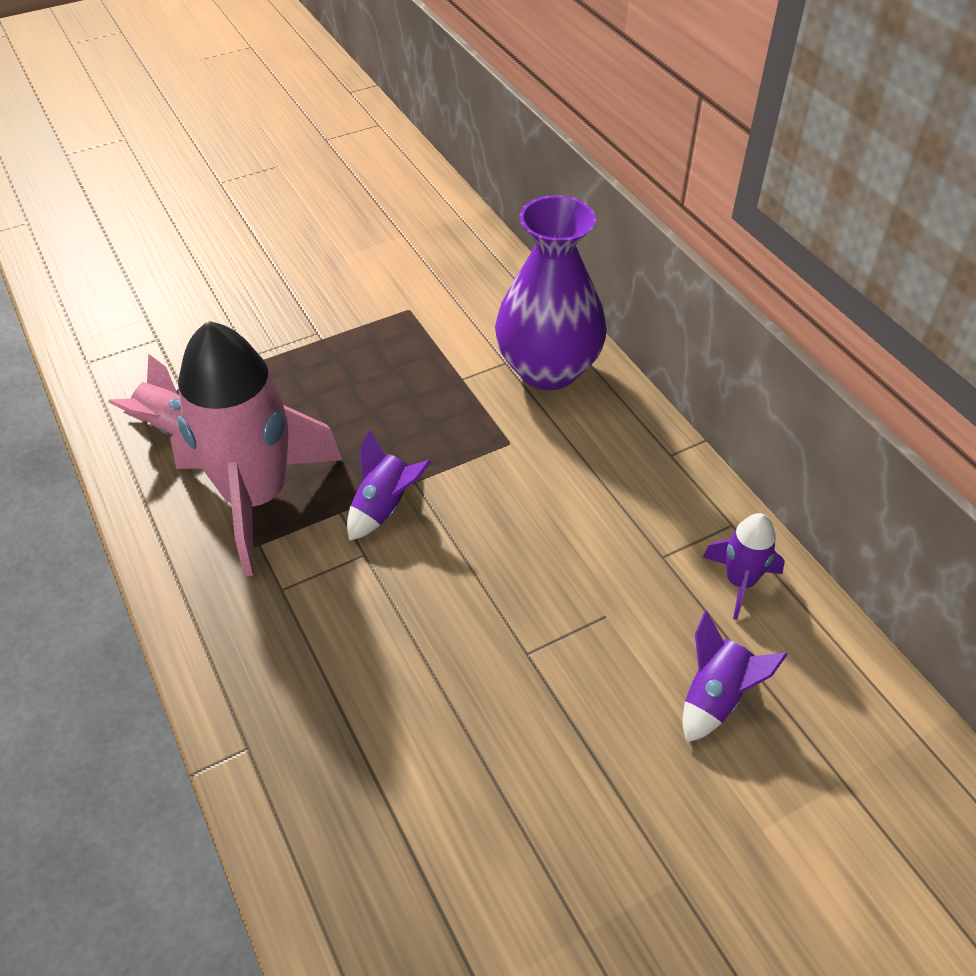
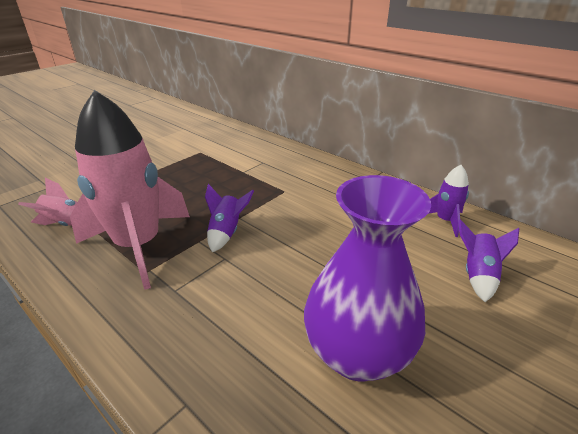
camera: 20 degrees left, 15 degrees down
purple vase [495,195,607,390] -> purple vase moved to [304,175,431,382]

